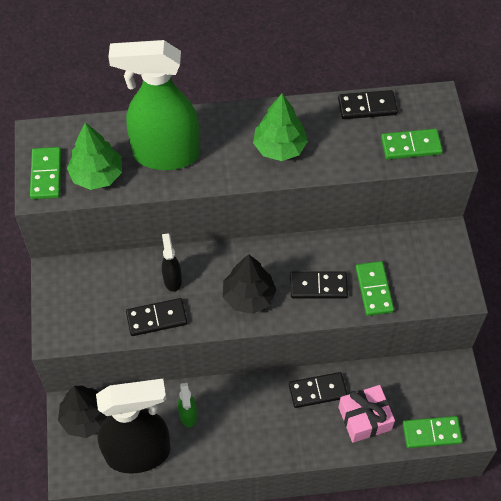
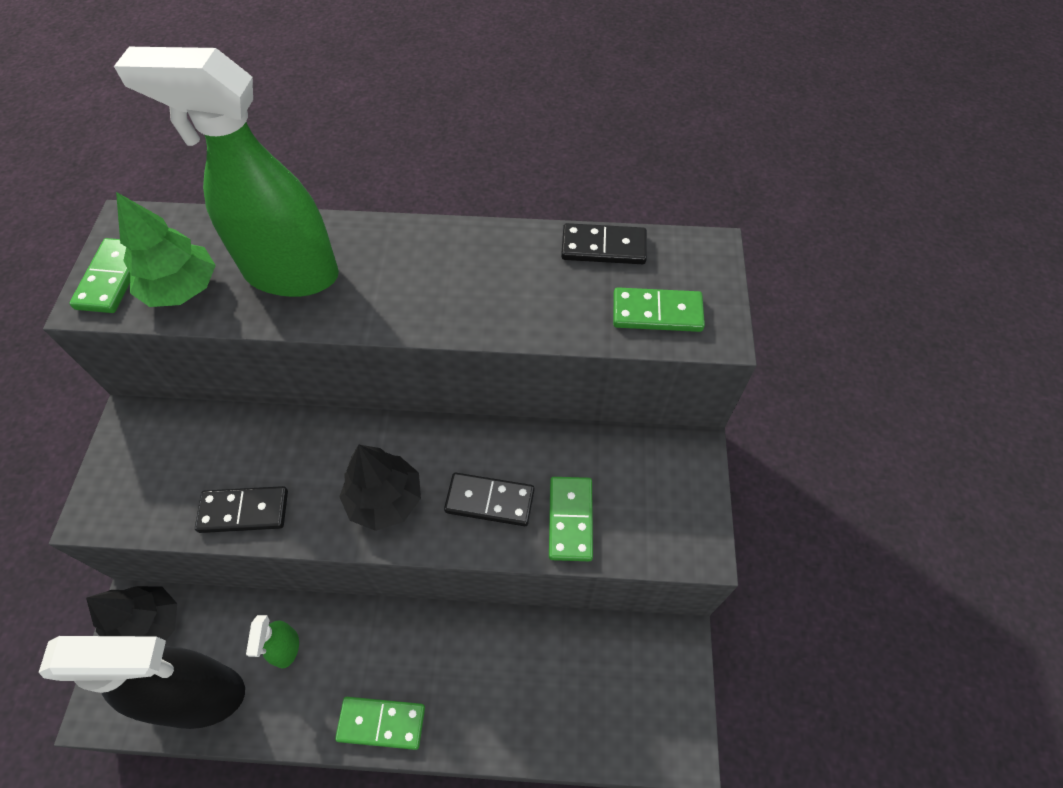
camera: 10 degrees right, 0 degrees up
black spray bottle [162,233,182,292] -> none
green tree [253,94,308,161] -> none
black domino [289,372,348,408] -> none
pink gift [338,385,395,443] -> none
green domino [403,416,463,448] -> green domino moved to [335,697,425,750]

